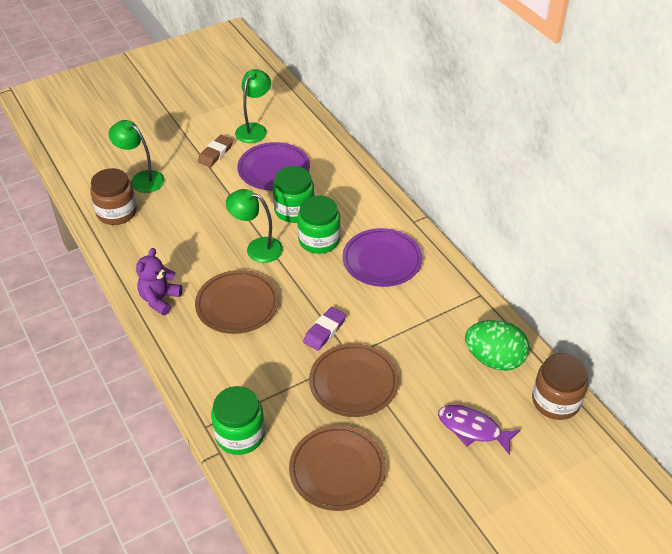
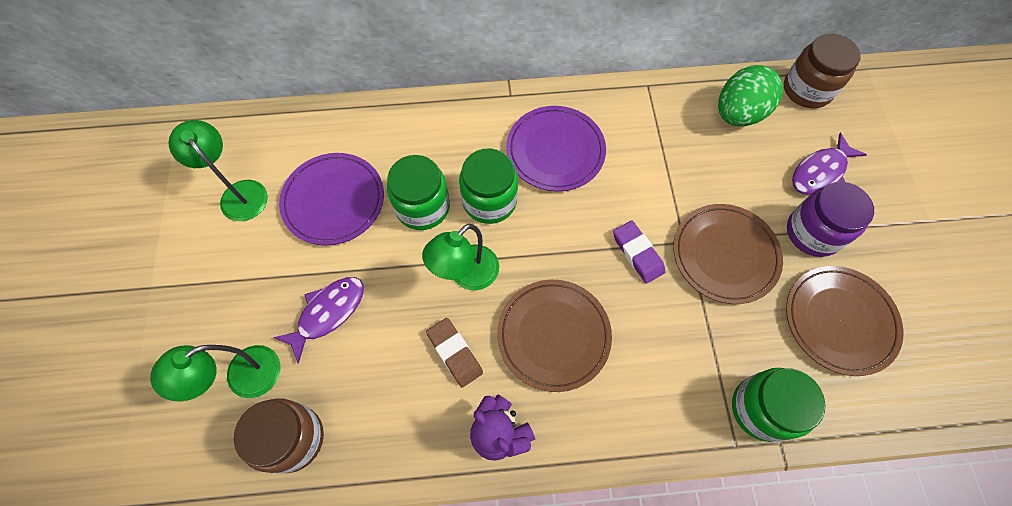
camera: 65 degrees left, 20 degrees up
brown eraser [198,135,233,167] -> brown eraser moved to [426,318,483,387]
none -> purple fish [273,277,364,364]
none -> purple jar [787,182,874,257]

